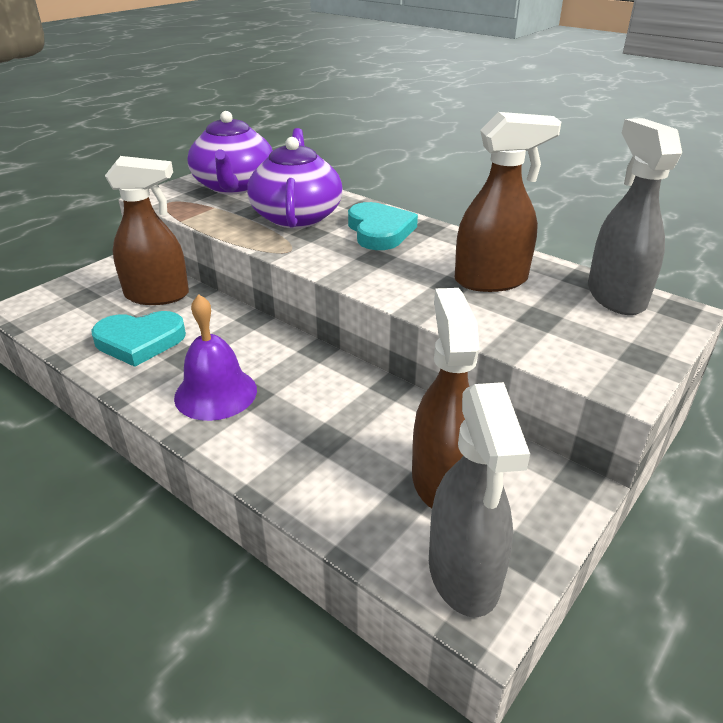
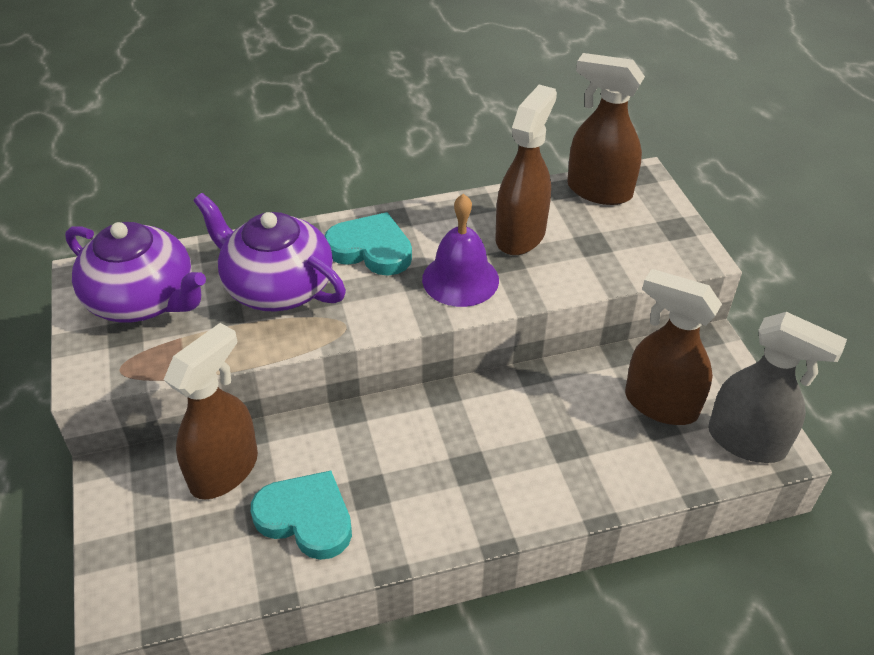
camera: 55 degrees left, 10 degrees up
turquoise heart [92,311,186,367] -> turquoise heart turned 90 degrees counterclockwise [251,471,352,560]
purple bell [174,294,257,421] -> purple bell moved to [422,194,499,307]
grey spray bottle [588,118,682,315] -> brown spray bottle [567,53,645,205]

